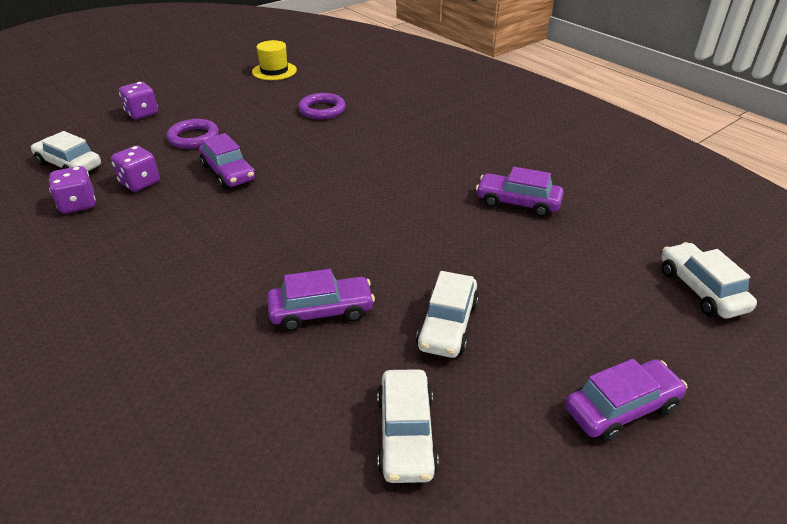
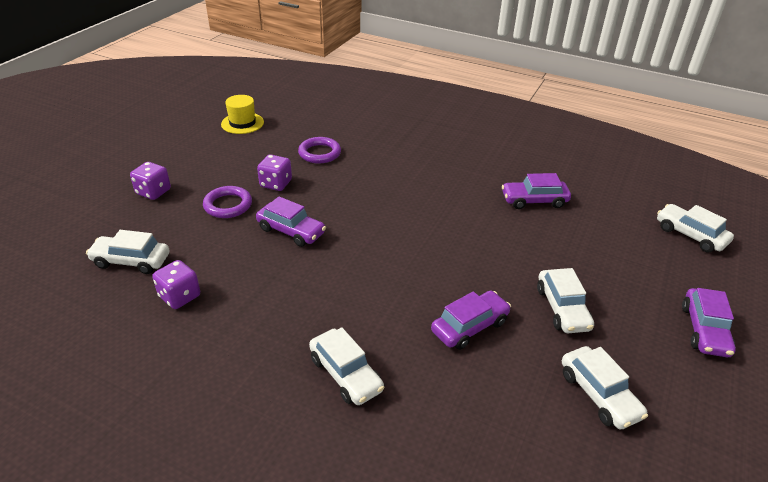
camera: 25 degrees left, 0 degrees up
purple dice [111,146,160,192] -> purple dice moved to [257,155,292,191]
purple car [565,359,687,442] -> purple car turned 150 degrees clockwise [682,288,736,357]
none -> white car [309,327,384,405]

